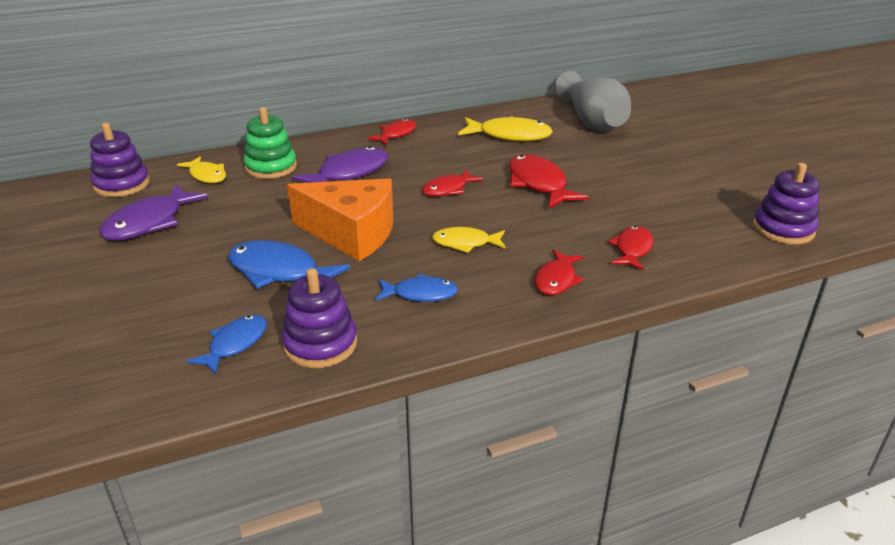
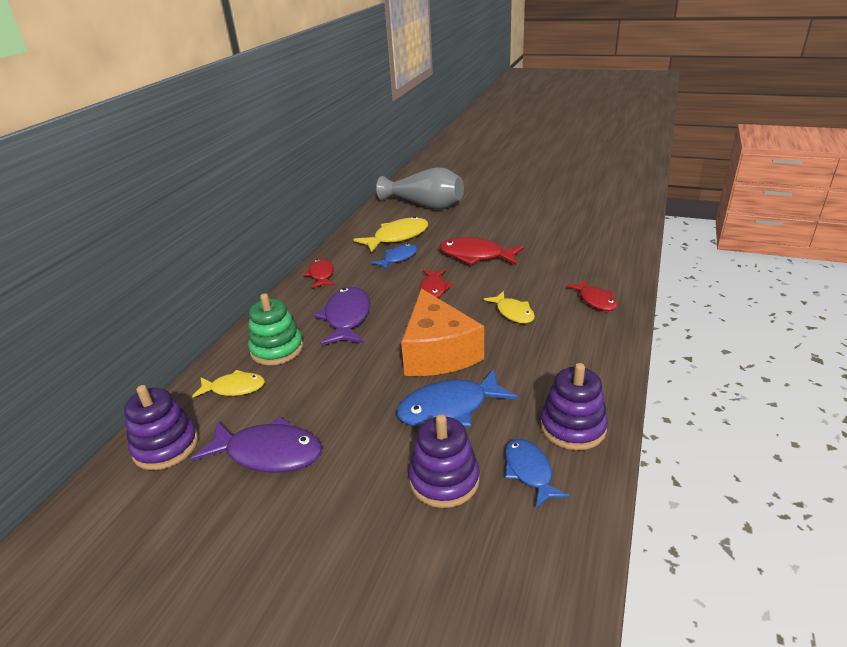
camera: 45 degrees left, 0 degrees up
purple fish [99,184,209,241] -> purple fish turned 60 degrees counterclockwise [191,416,322,473]
orange cheese [287,178,393,261] -> orange cheese turned 105 degrees clockwise [401,288,484,376]
blue fish [375,274,458,302] -> blue fish moved to [371,244,417,270]
yellow fish [432,227,506,253] -> yellow fish turned 75 degrees counterclockwise [484,291,535,323]
red fish [608,226,653,270] -> none
purple stacking toy [753,163,819,244] -> purple stacking toy moved to [409,414,480,508]

